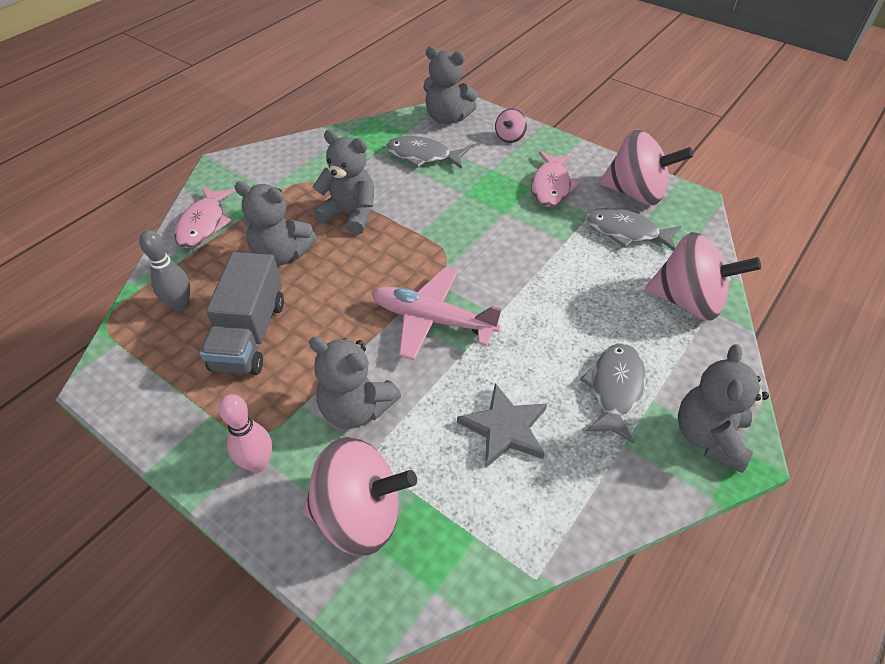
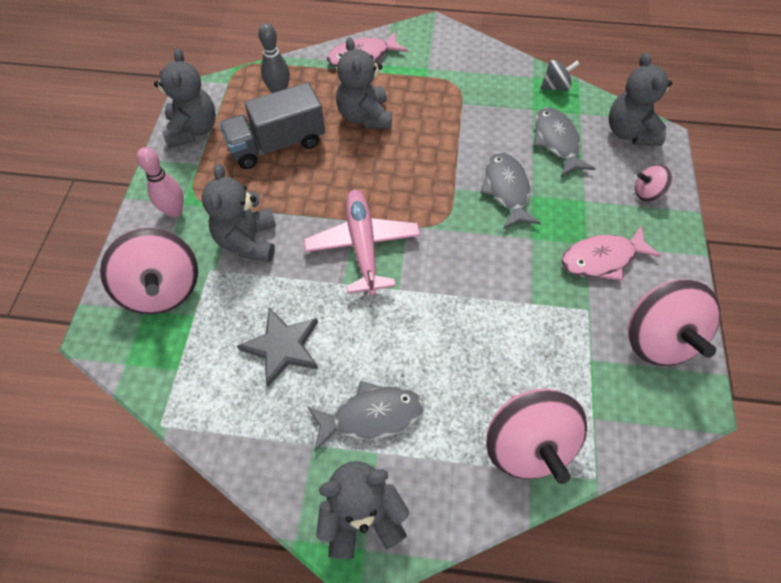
camera: 60 degrees right, 10 degrees up
grey teddy bear [313,130,374,235] -> grey teddy bear moved to [154,48,216,148]
grey fish [586,208,681,251] -> grey fish moved to [480,152,541,229]
none -> grey spinning top [540,60,579,91]

